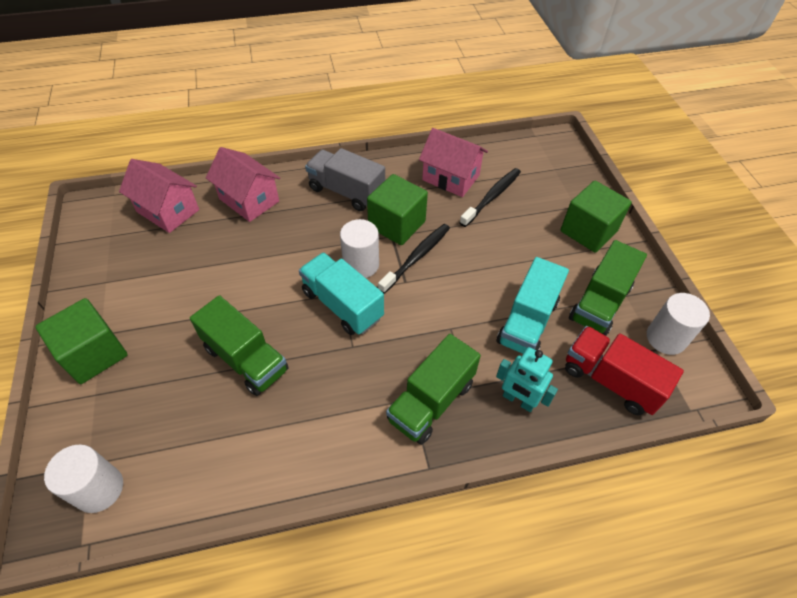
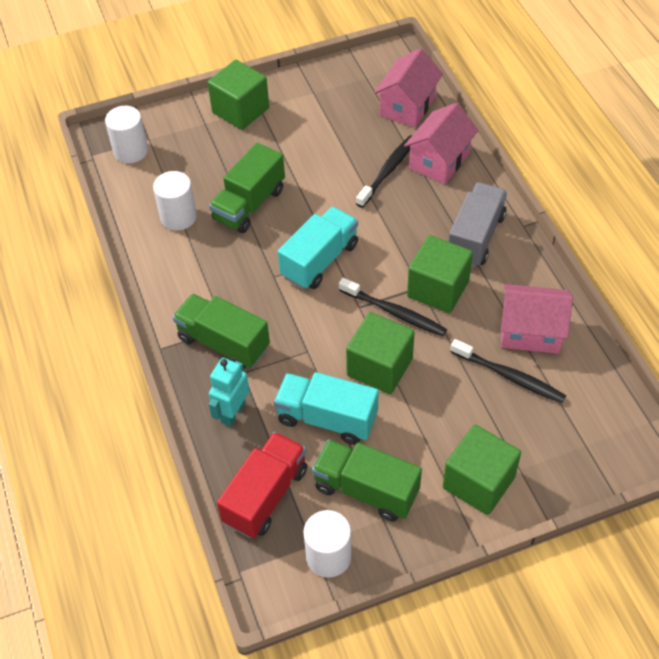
camera: 85 degrees right, 0 degrees up
white cylinder [340,219,379,278] -> white cylinder moved to [153,171,197,231]
pink house [419,128,488,197] -> pink house turned 75 degrees clockwise [501,284,573,354]
none -> green cube [346,312,415,394]
none -> black toothbrush [356,135,412,208]

